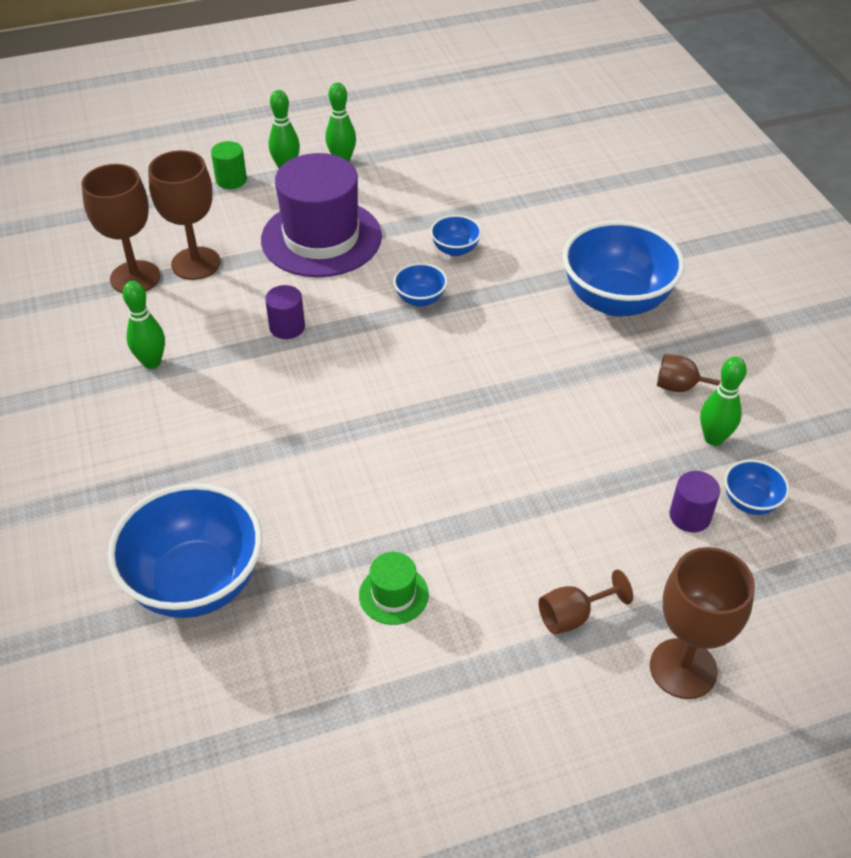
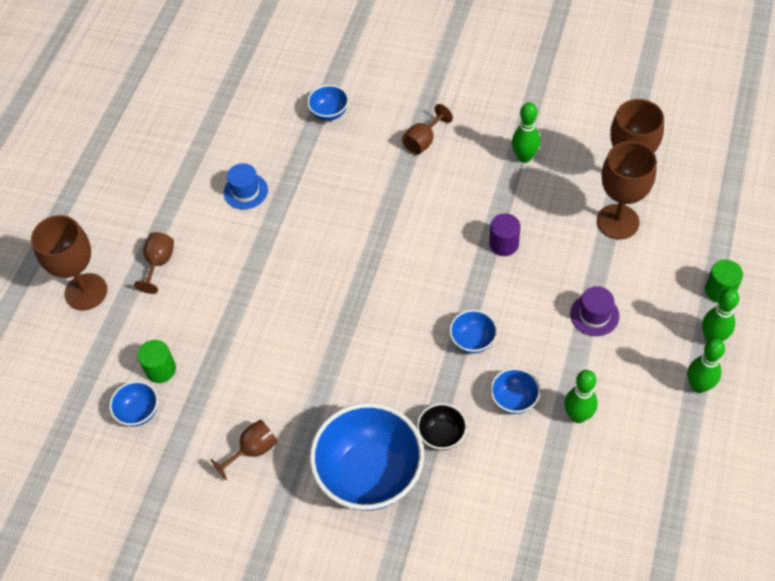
camera: 130 degrees right, 10 degrees up
blue bowl [108,483,262,618] -> blue bowl [307,85,349,121], size x0.46
purple hat [261,153,382,277] -> purple hat [570,286,619,336], size x0.43
green hat [359,552,429,625] -> blue hat [223,163,268,210]
purple cylinder [670,471,720,532] -> green cylinder [137,340,176,383]
green bowling pin [700,357,747,446] -> green bowling pin moved to [564,370,598,423]
none -> brown goblet [402,104,453,155]
none -> black bowl [417,403,467,450]

